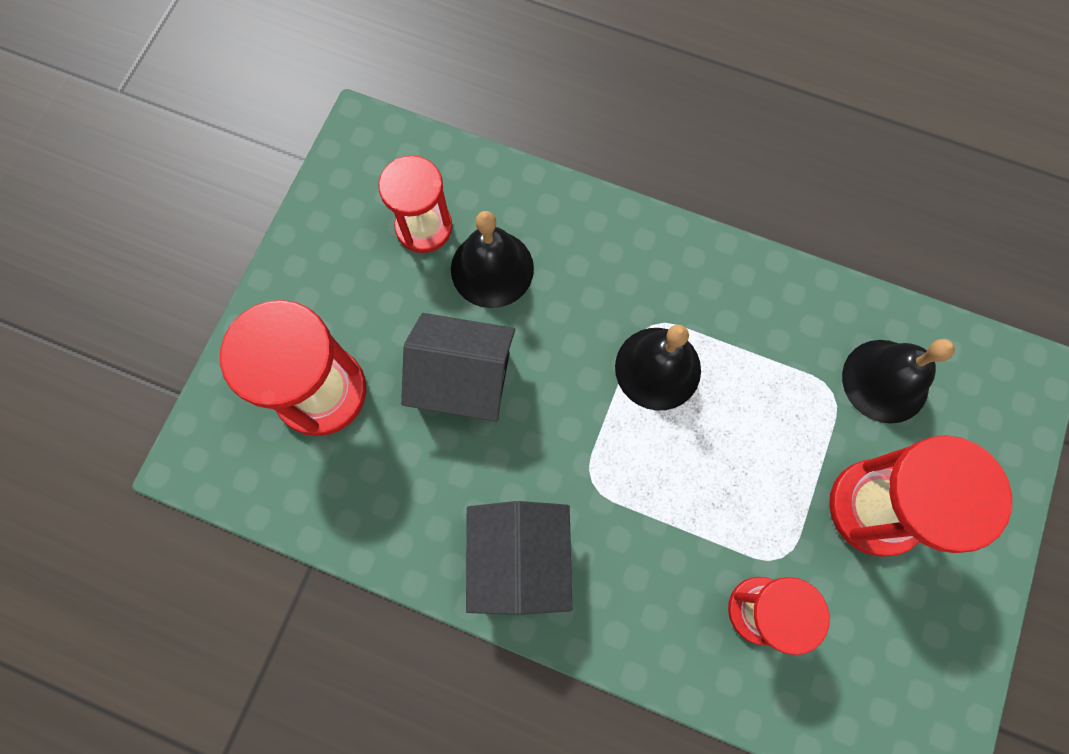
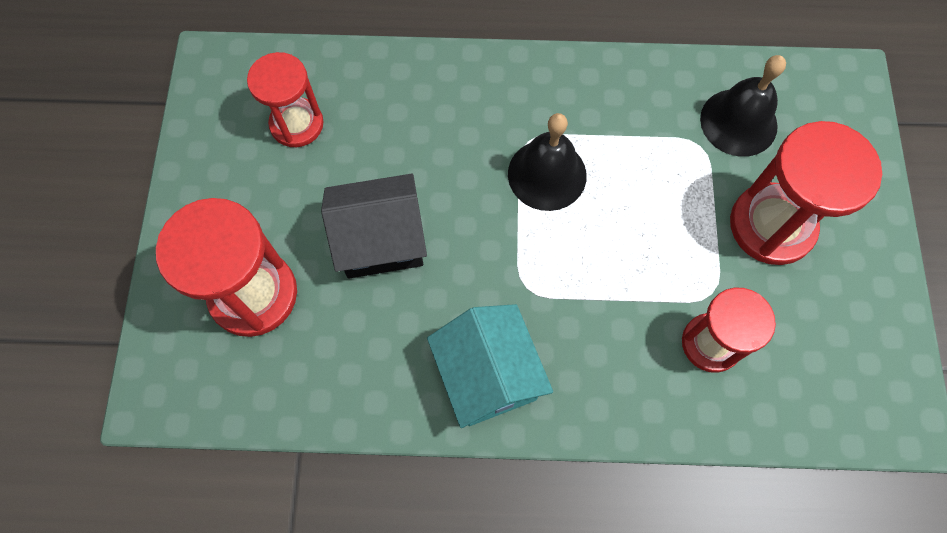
camera: 20 degrees left, 5 degrees down
black bell [451,211,534,308] -> none
black house [466,501,572,615] -> turquoise house [427,304,553,428]

